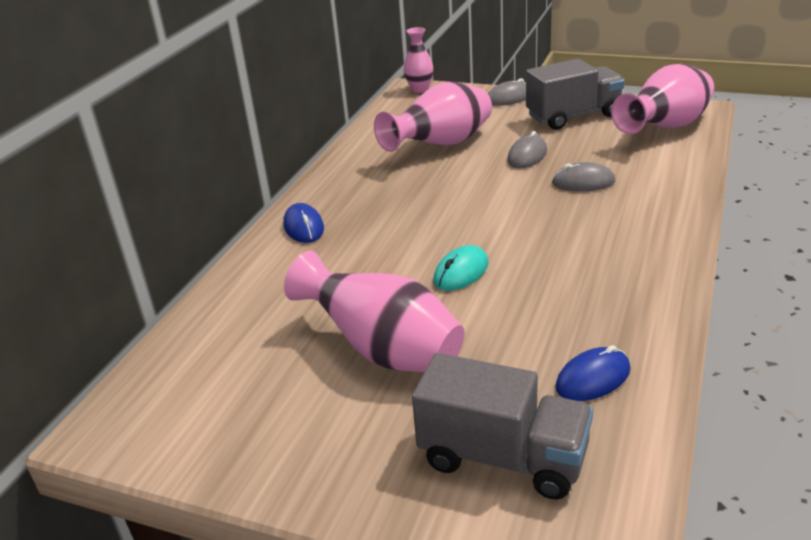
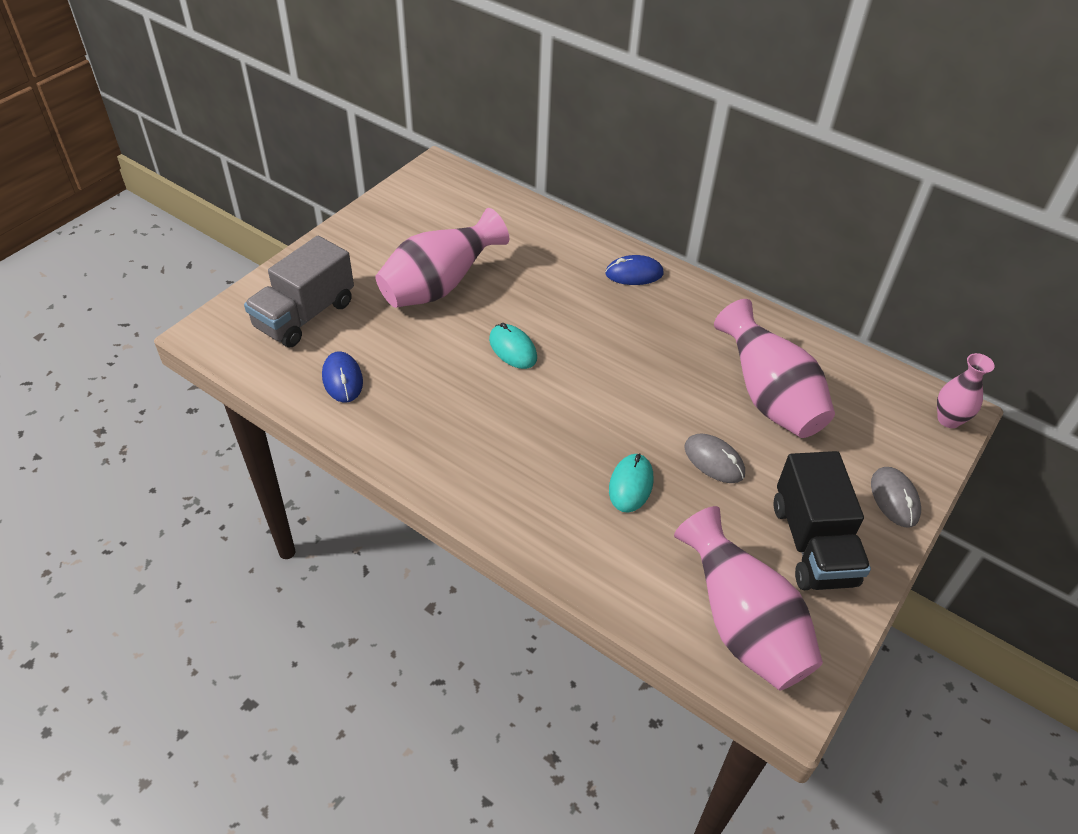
camera: 100 degrees right, 15 degrees up
grey truck [526,59,625,130] -> black truck [774,451,871,590]
grey mouse [552,162,615,191] -> turquoise mouse [609,453,653,513]

